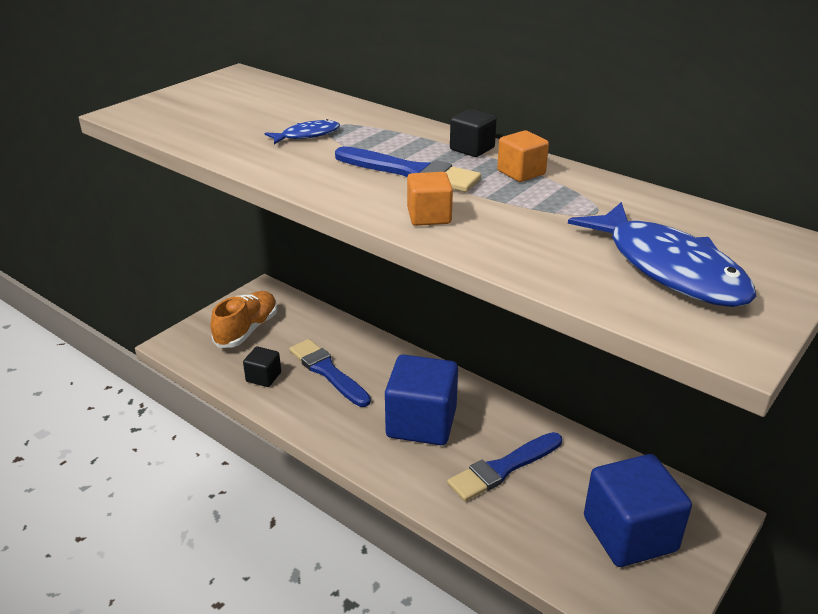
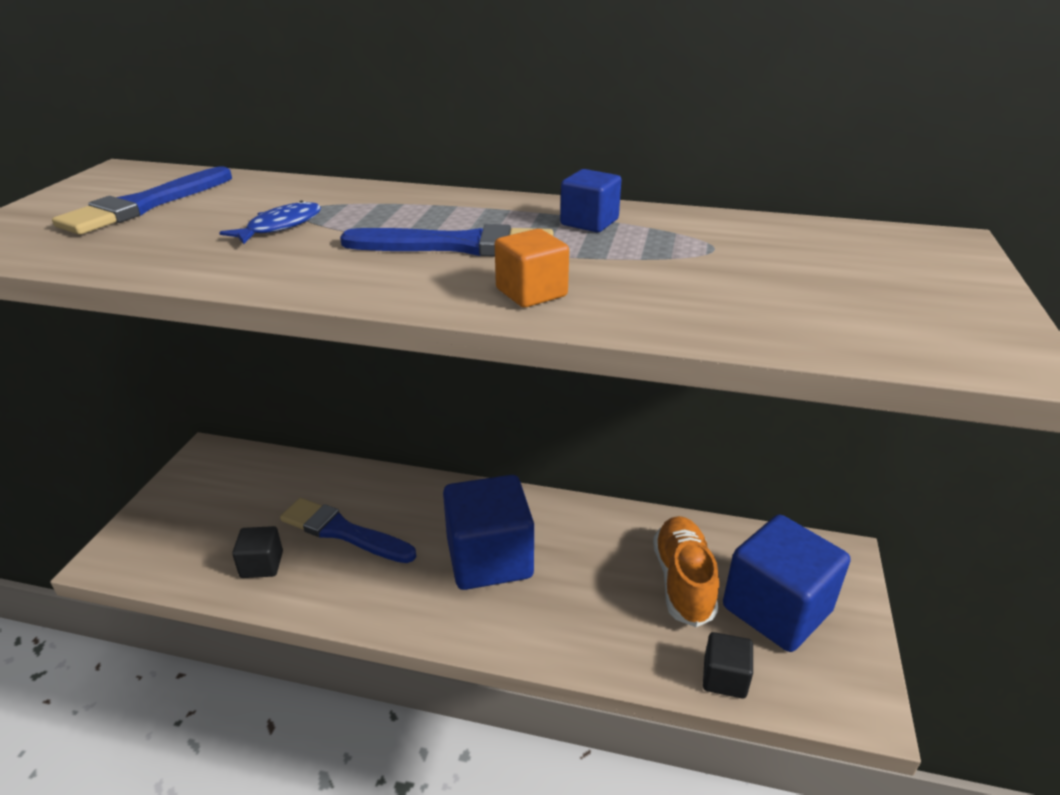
camera: 25 degrees left, 0 degrees up
orange shoe [211,291,277,348] -> orange shoe moved to [653,516,719,627]
blue brush [447,432,562,501] -> blue brush moved to [52,166,232,235]
black cube [450,109,497,157] -> black cube moved to [703,632,753,699]
orange cube [497,130,549,182] -> blue cube [560,169,621,232]
blue fish [568,202,757,307] -> none

